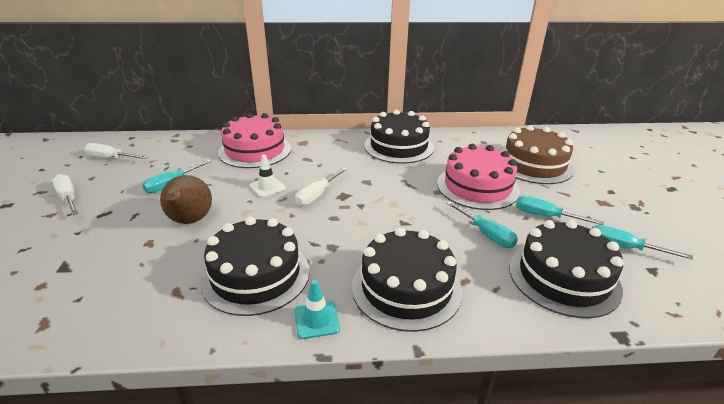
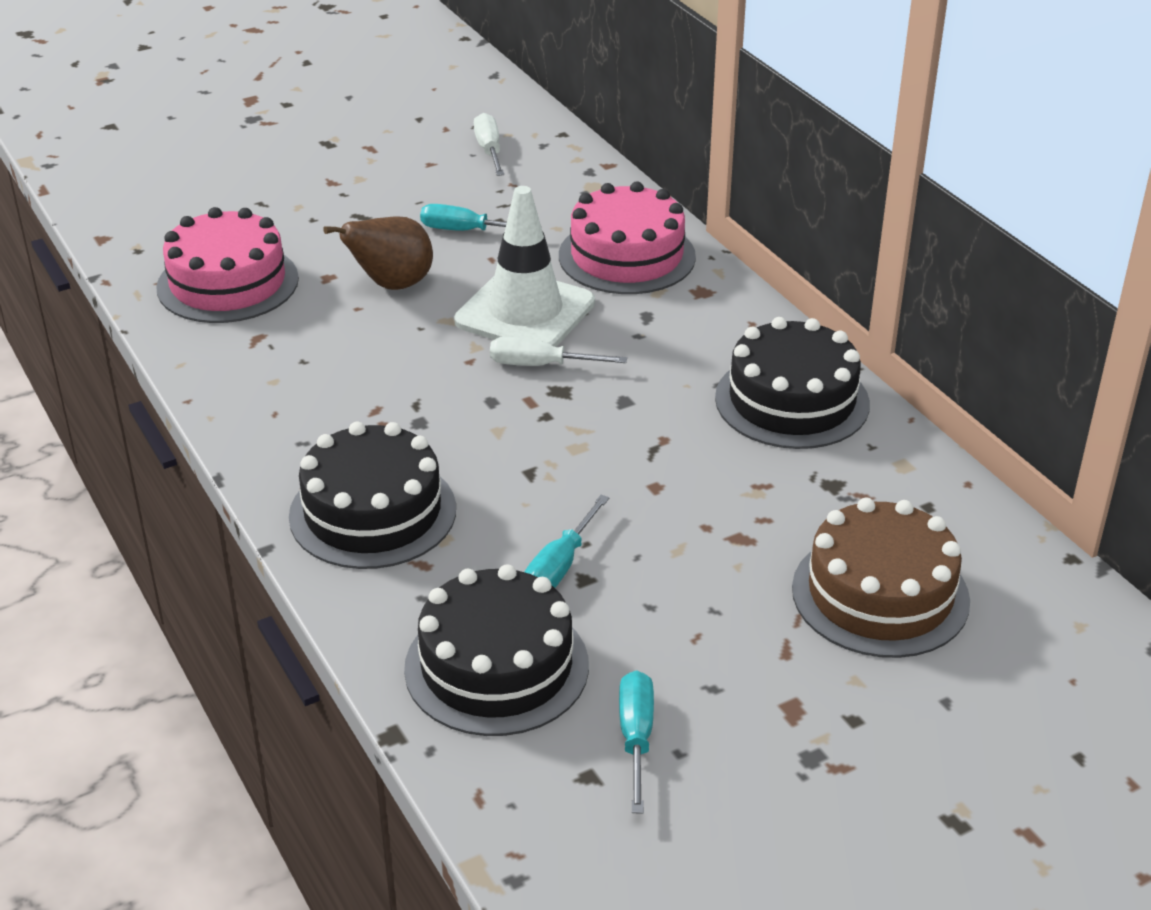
camera: 65 degrees right, 5 degrees up
white screwdriver [52,174,78,215] -> none
black cake [200,217,310,316] -> none
white traffic cone [249,155,286,198] -> white traffic cone [454,186,595,347], size x2.22
turquoise traffic cone [294,280,340,339] -> none
pink cake [437,144,520,210] -> pink cake moved to [156,207,299,323]
turquoise screwdriver [516,196,604,225] -> none

